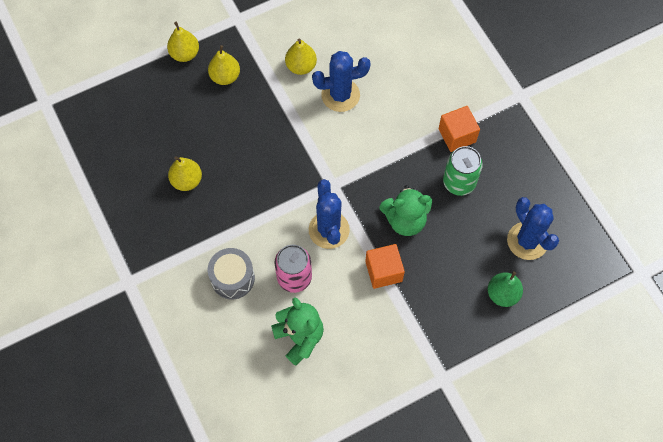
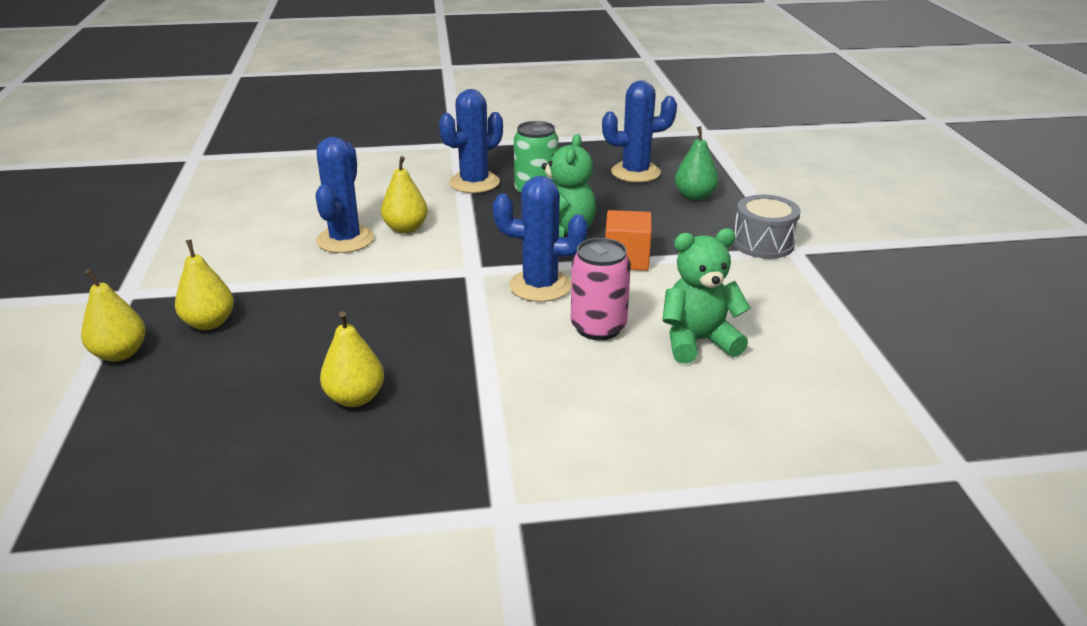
camera: 70 degrees left, 35 degrees down
grey drum [208,248,255,299] -> grey drum moved to [733,195,801,259]
yellow pear [285,39,317,75] -> yellow pear moved to [381,156,428,233]
orange cube [438,106,480,152] -> blue cactus [439,89,503,193]

